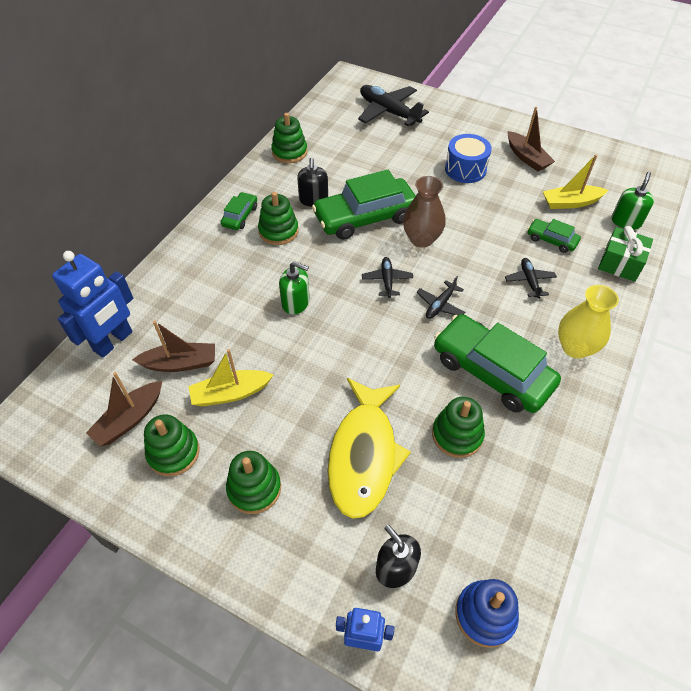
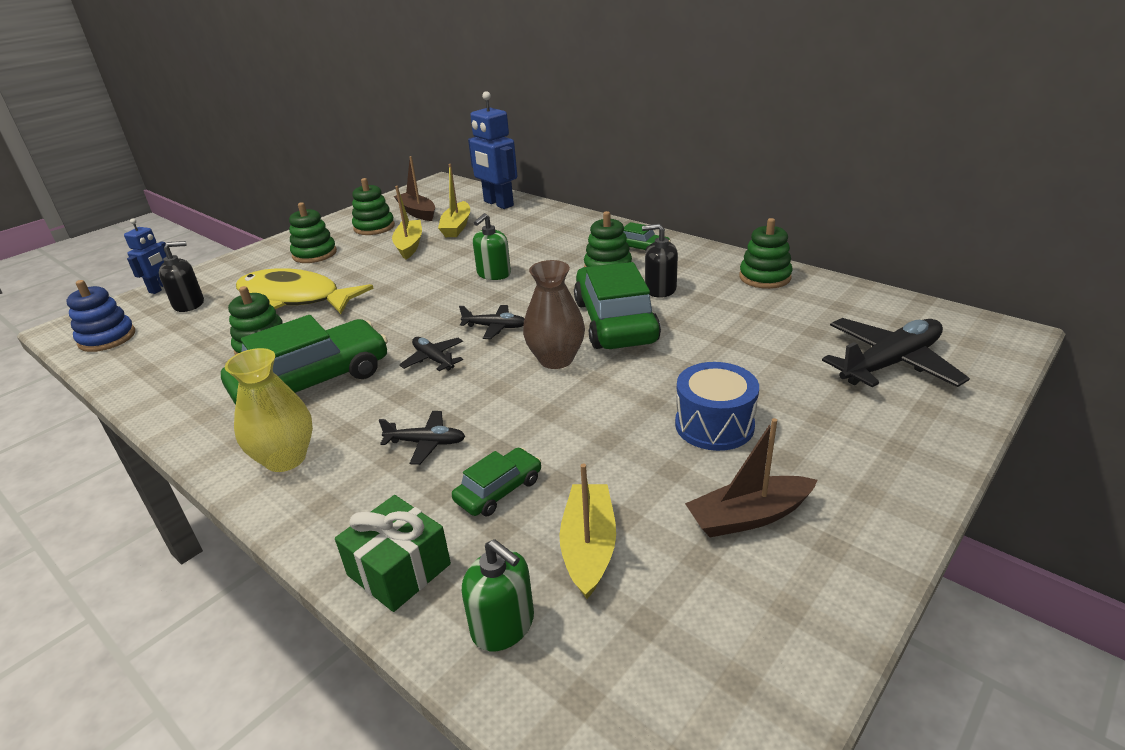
camera: 105 degrees right, 20 degrees down
brown boat [132,321,215,372] -> yellow boat [438,164,470,237]

